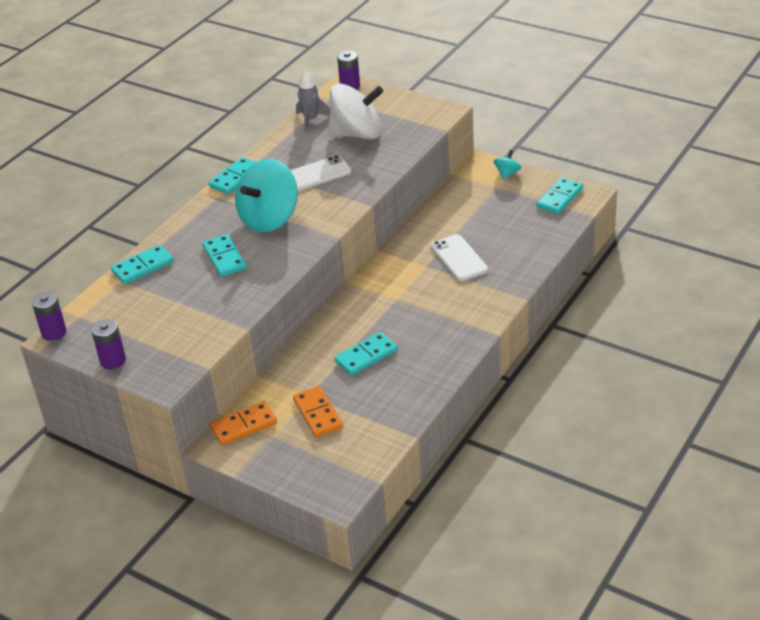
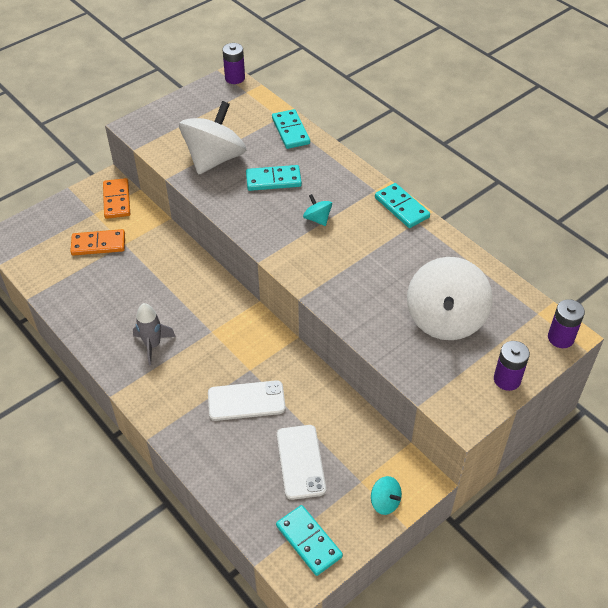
camera: 105 degrees right, 10 degrees up
purple battery [91,319,126,369] -> purple battery moved to [494,341,530,391]
turquoise spinning top [235,159,298,232] -> turquoise spinning top [303,194,332,226], size x0.43
white phone [290,155,352,191] -> white phone moved to [277,425,326,500]
grey rocket [296,70,330,132] -> grey rocket moved to [133,303,176,365]
turquoise domino [335,332,398,376] -> none
none -> white spinning top [179,101,246,175]

